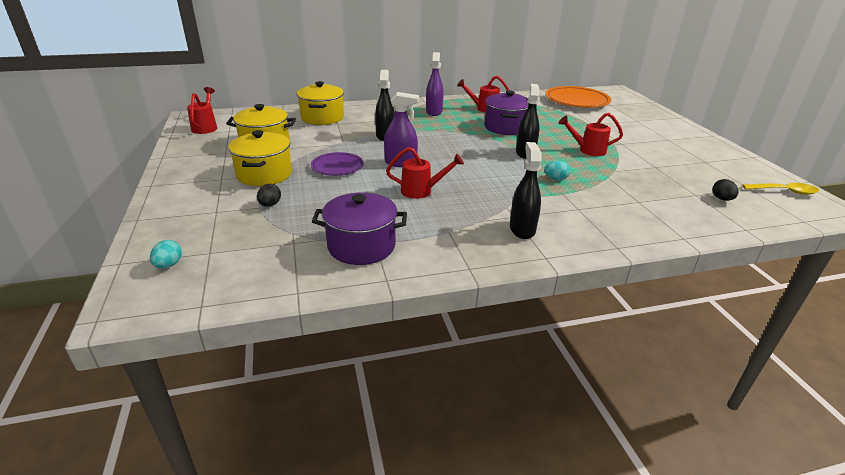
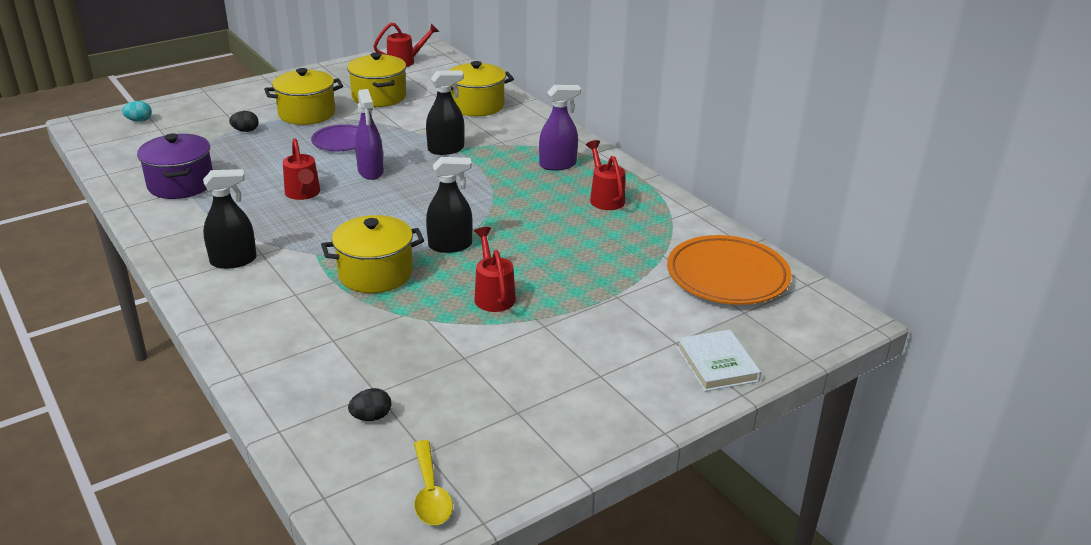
camera: 70 degrees right, 0 degrees up
purple pot [484,90,529,135] -> none
turquoise egg [544,161,570,180] -> yellow pot [321,215,424,293]
none -> white book [677,330,761,392]

